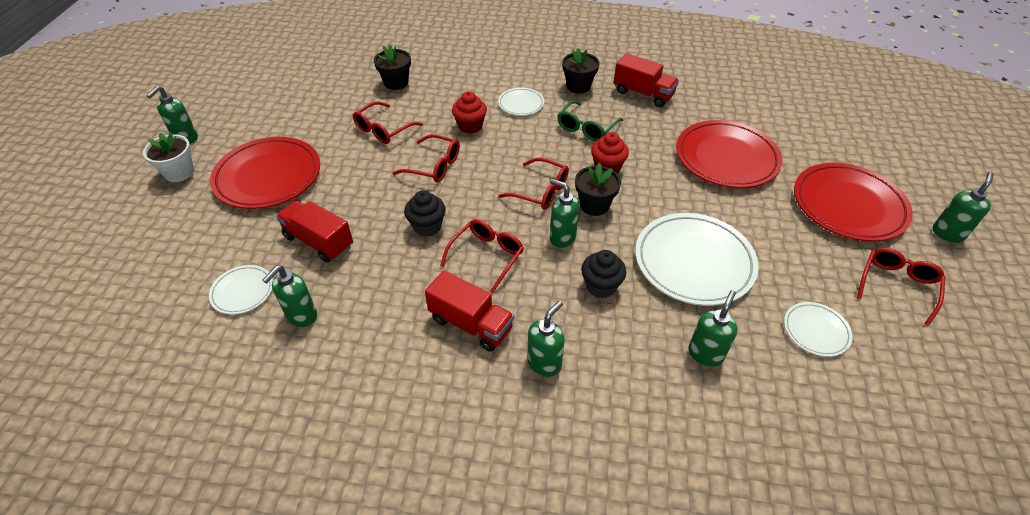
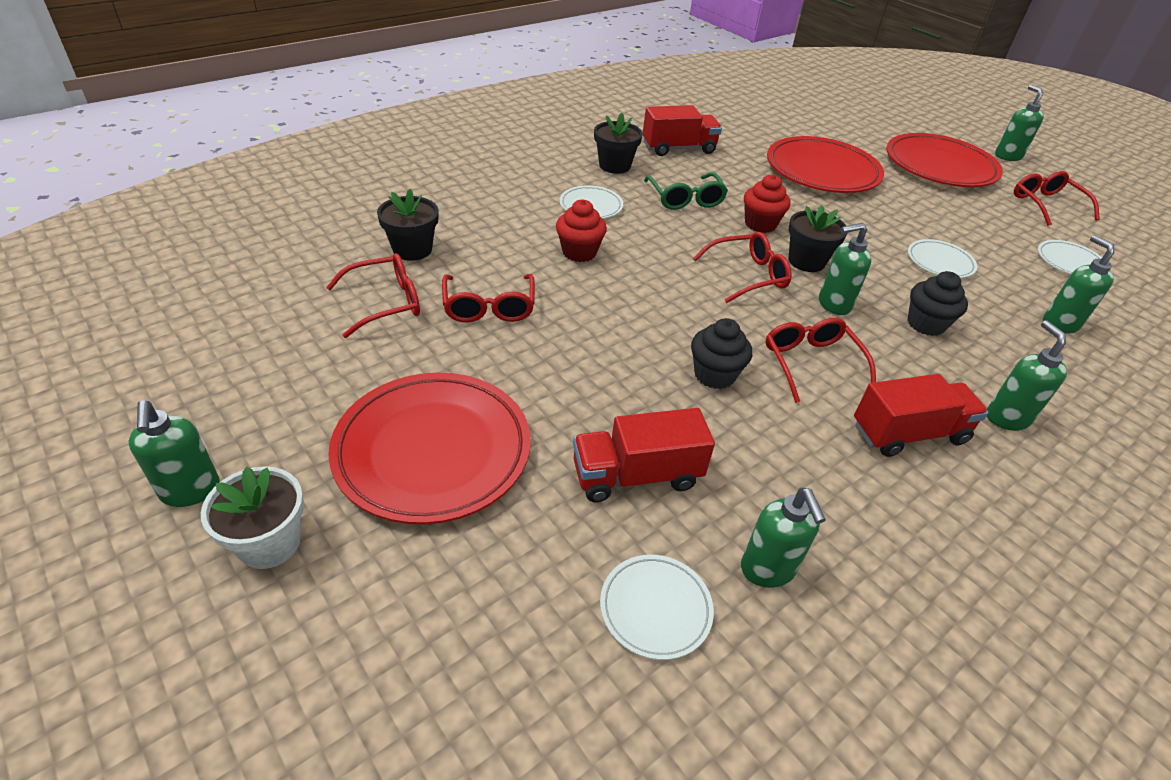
camera: 50 degrees left, 5 degrees down
red glasses [393,134,460,182] -> red glasses moved to [326,253,420,338]
white plate [635,213,759,306] -> white plate [908,239,977,278], size x0.49

